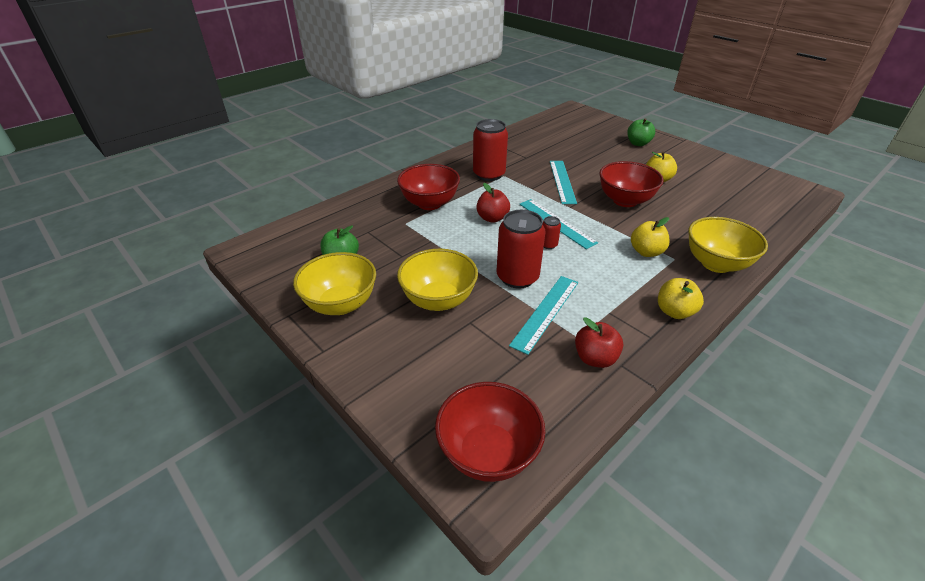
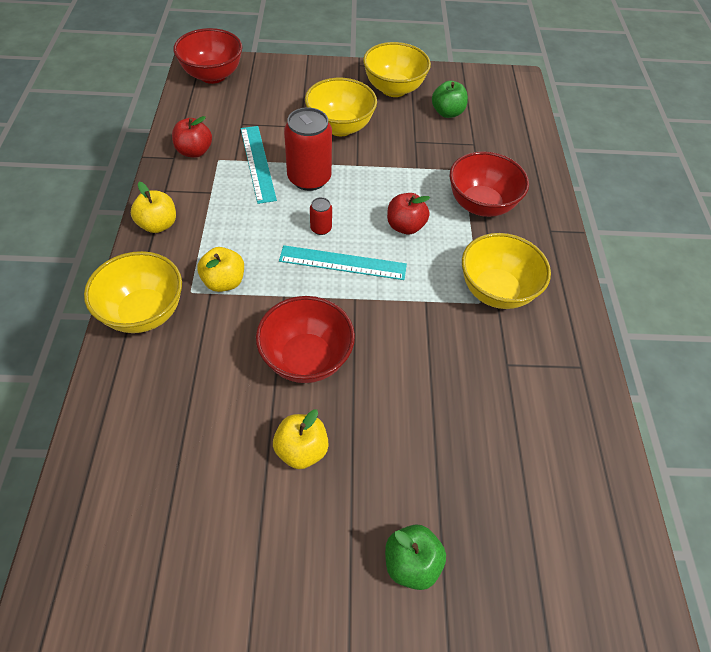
camera: 130 degrees right, 15 degrees up
red can [473,119,508,181] -> yellow bowl [462,233,551,309]
turquoise ruler [550,161,577,204] -> none

